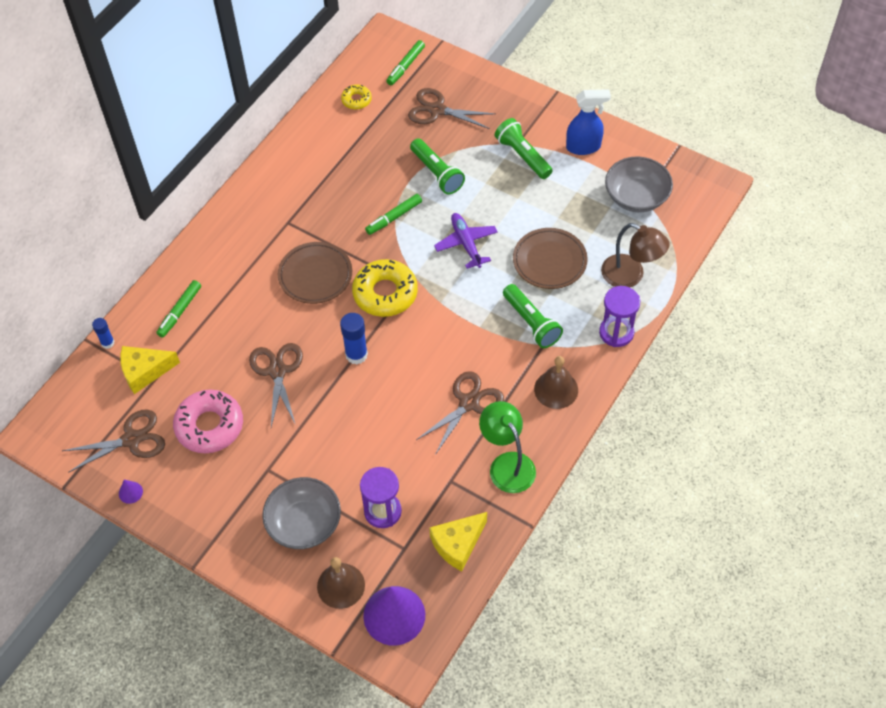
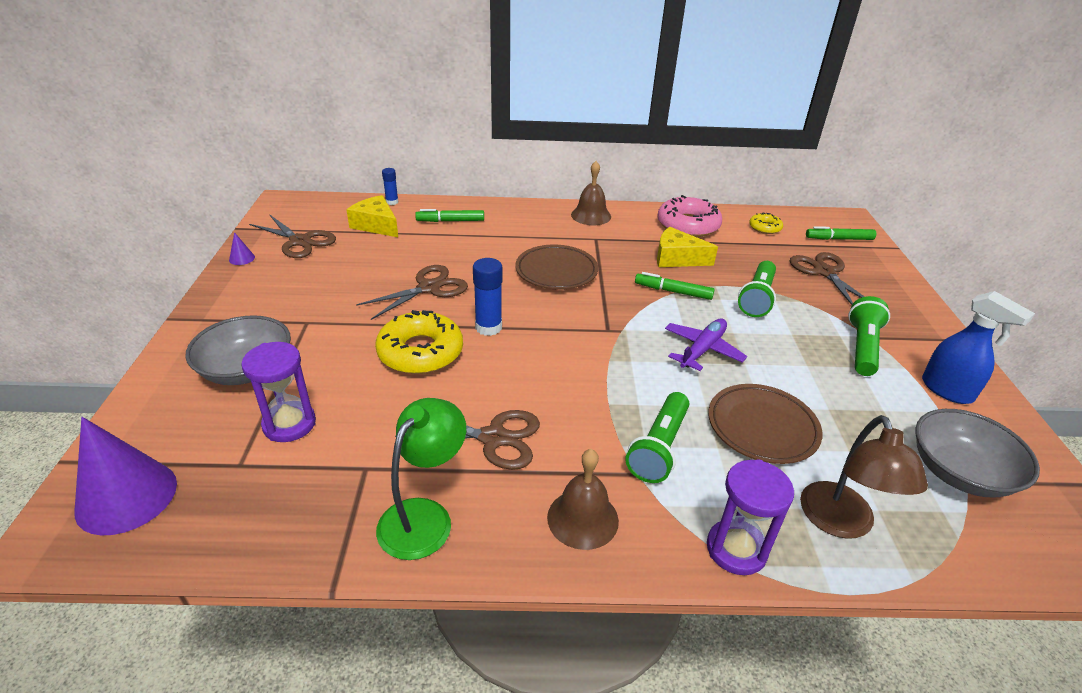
camera: 55 degrees right, 20 degrees down
pink donut [173,390,243,453] -> pink donut moved to [657,195,722,237]
brown bell [317,557,365,609] -> brown bell moved to [571,161,611,225]
yellow donut [352,259,418,317] -> yellow donut moved to [375,310,463,374]
yellow cheese [429,512,487,571] -> yellow cheese moved to [657,227,718,267]

